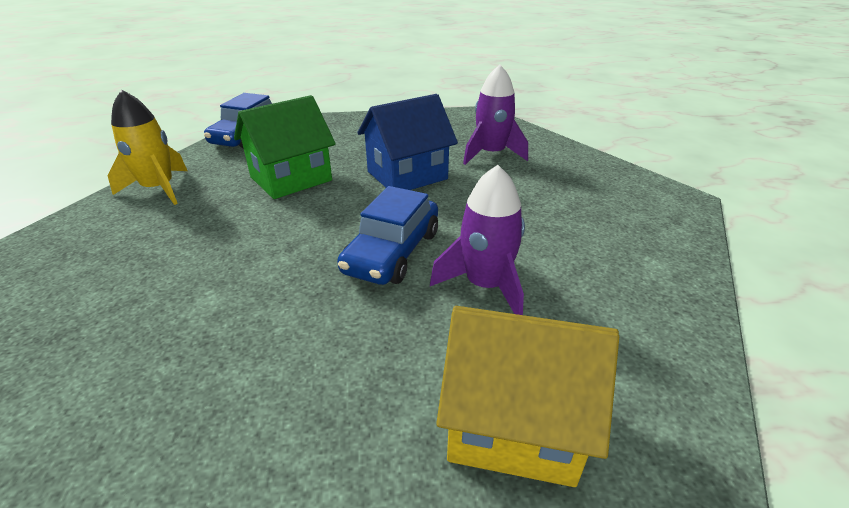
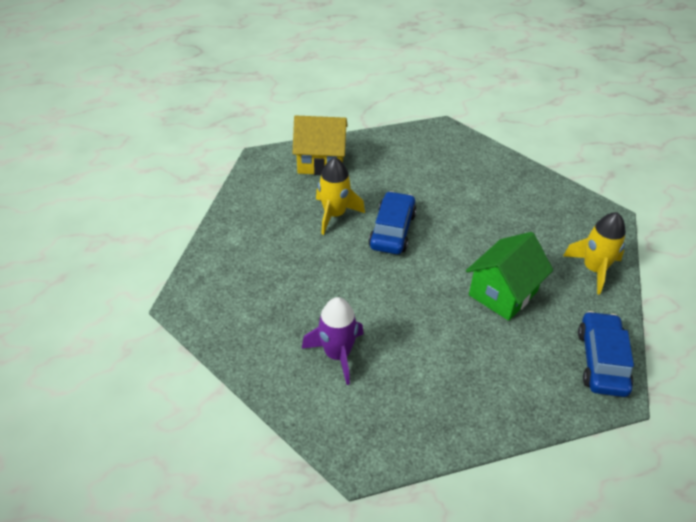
camera: 170 degrees right, 10 degrees up
blue house [357,94,458,190] -> none
purple rocket [430,165,525,315] -> yellow rocket [316,157,365,235]

